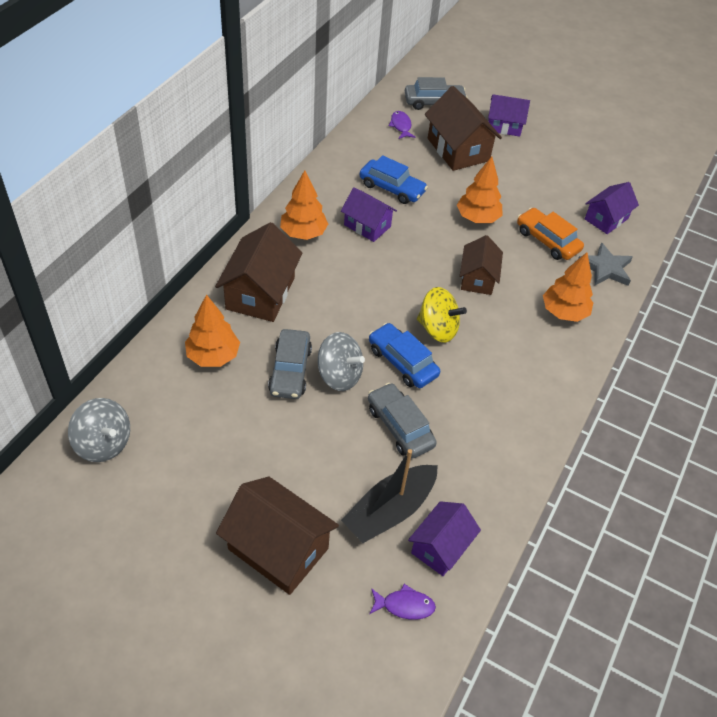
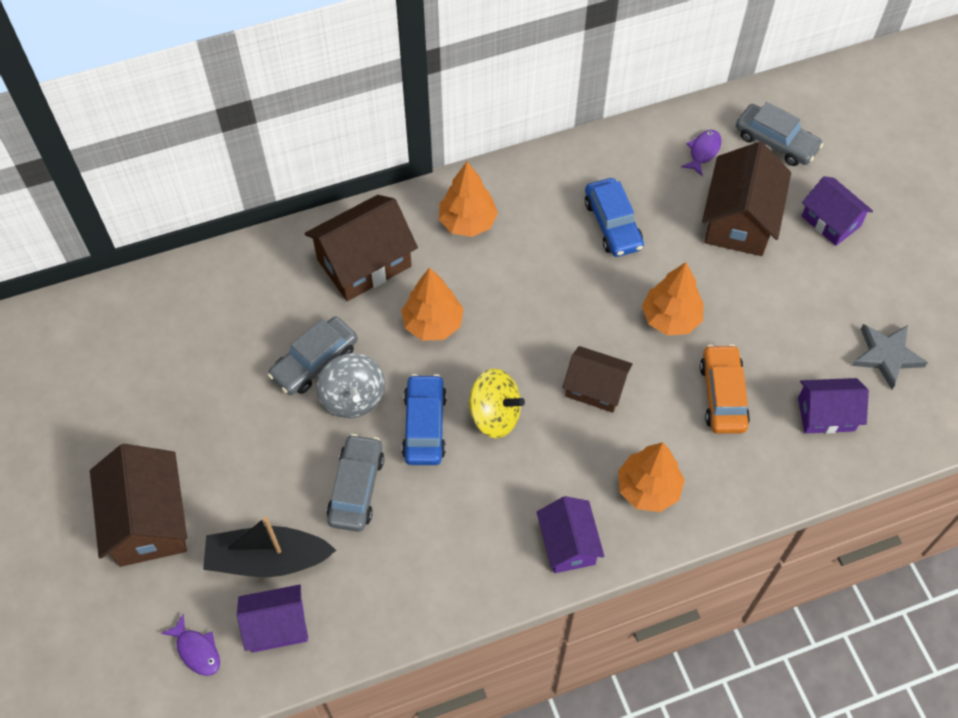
camera: 45 degrees right, 10 degrees up
grey spinning top [68,398,130,462] -> none
orange tree [185,294,240,367] -> orange tree moved to [401,268,464,341]
purple house [341,187,397,242] -> purple house moved to [537,496,605,573]
yellow spinning top [417,287,467,343] -> yellow spinning top turned 45 degrees counterclockwise [468,369,525,438]
brown house [460,235,503,295] -> brown house turned 60 degrees clockwise [562,346,633,413]
grey star [578,242,633,286] -> grey star moved to [852,324,928,389]

